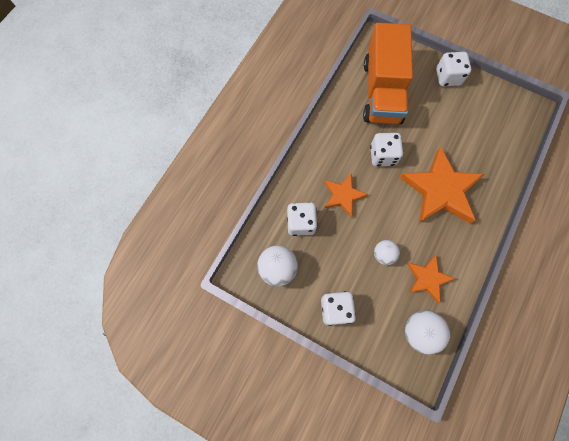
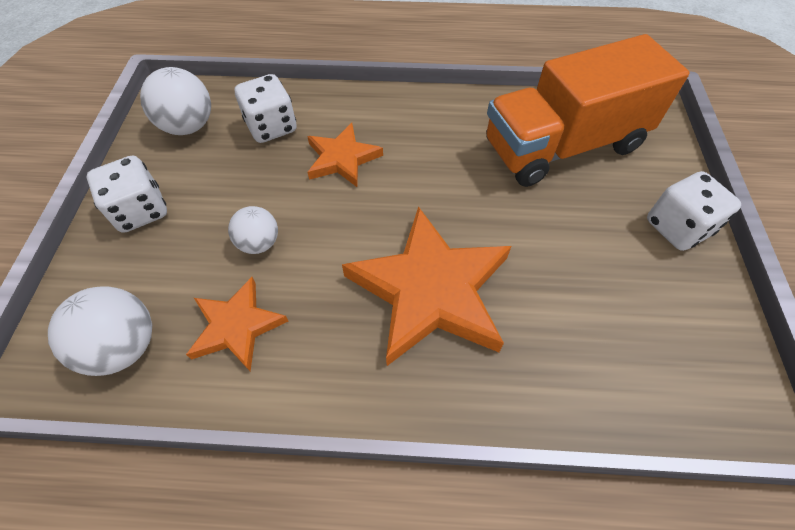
camera: 65 degrees right, 15 degrees down
white dice [370,133,403,166] -> none

